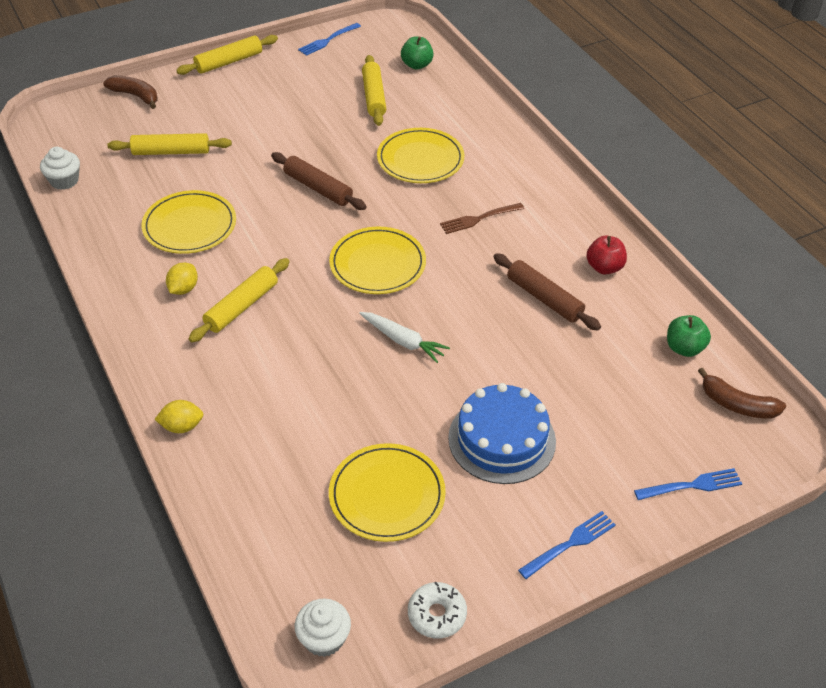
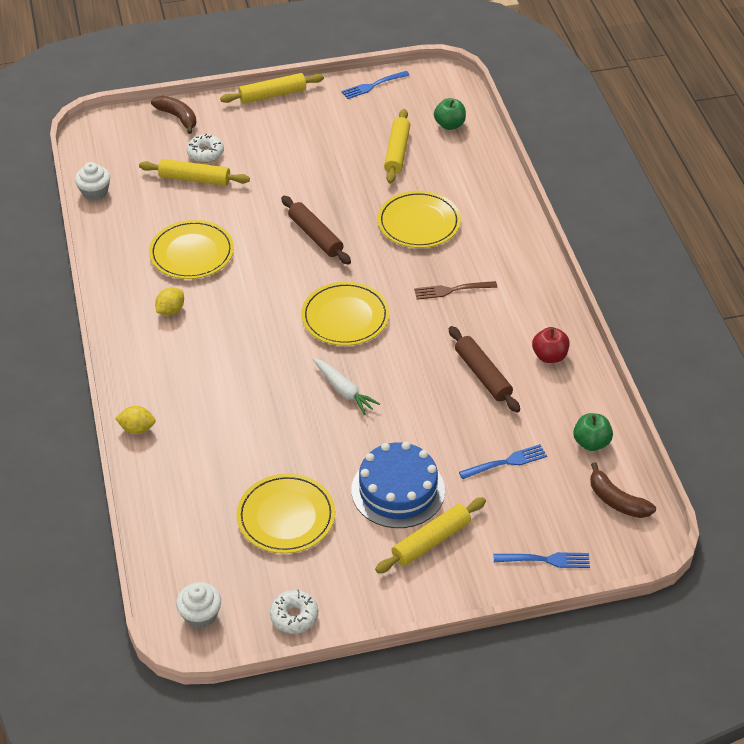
camera: 15 degrees right, 0 degrees up
yellow rolling pin [189,258,290,342] -> yellow rolling pin moved to [375,497,486,573]
blue fork [518,511,616,579] -> blue fork moved to [459,444,547,479]
none -> white donut [187,134,224,163]

